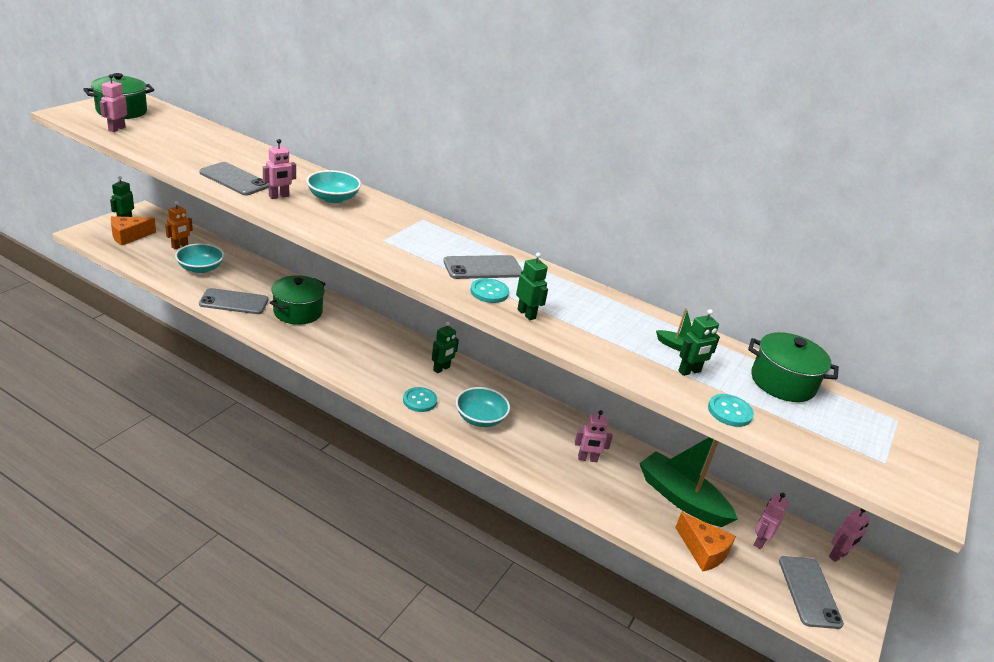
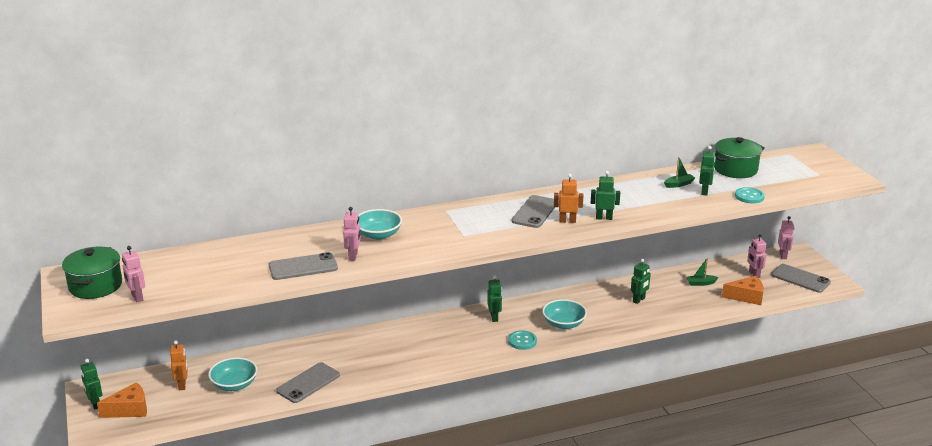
camera: 45 degrees left, 5 degrees down
orange cheese [111,216,156,246] -> orange cheese turned 120 degrees counterclockwise [97,382,147,418]
green pot [270,275,325,325] -> none
turquoise button [470,278,509,303] -> orange robot [554,174,584,223]
pink robot [575,410,613,462] -> green robot [631,259,651,304]
green boat [639,437,738,527] -> green boat [686,258,719,286], size x0.42

